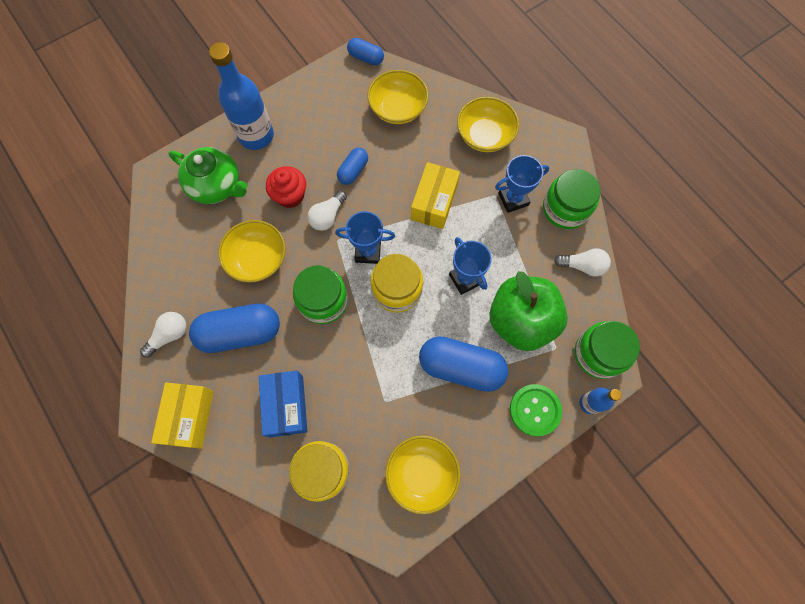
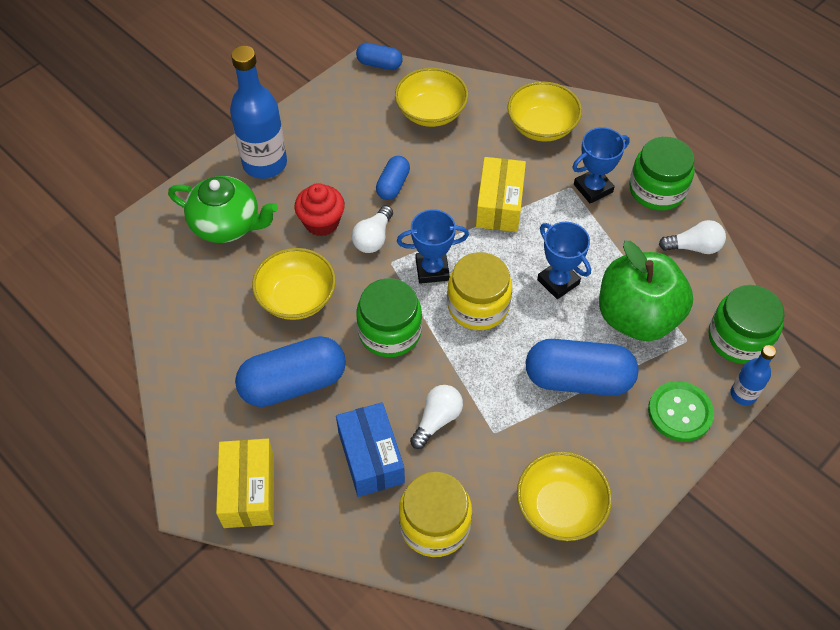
camera: 10 degrees left, 15 degrees down
white light bulb [140,312,187,358] -> white light bulb moved to [410,385,463,449]

